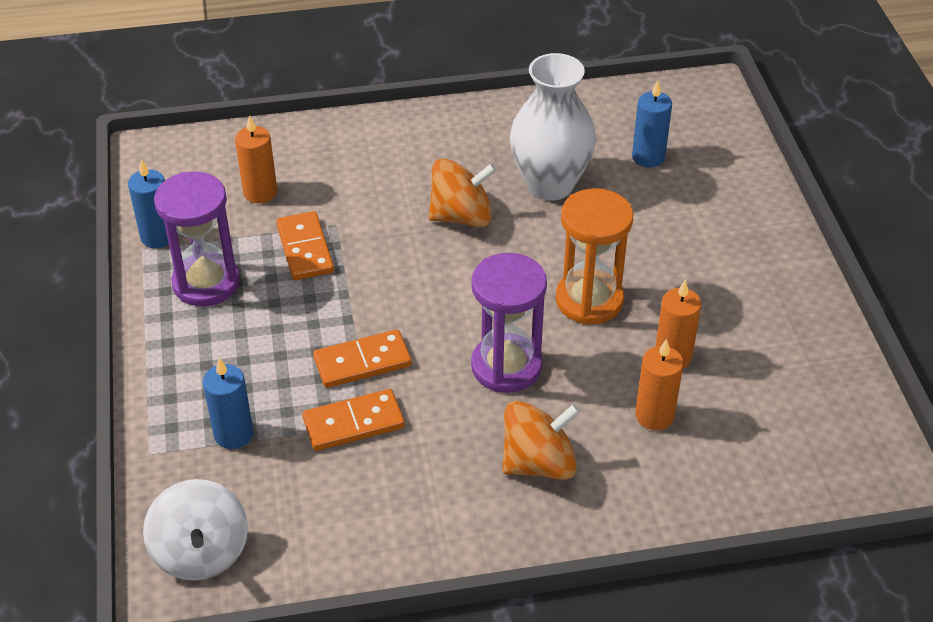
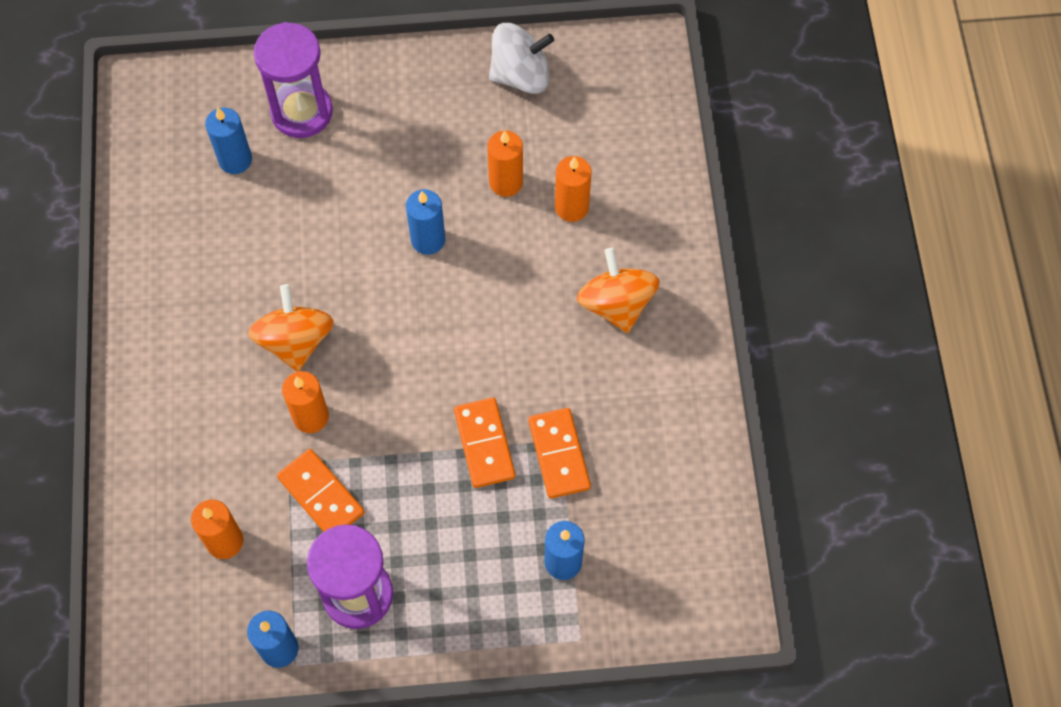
camera: 85 degrees left, 20 degrees up
white spinning top [143,479,248,581] -> white spinning top moved to [489,23,554,94]
orange domino [276,211,334,280] -> orange domino turned 60 degrees clockwise [277,449,365,532]
purple hourglass [471,253,547,393] -> purple hourglass moved to [254,22,333,138]
white vase [510,53,596,201] -> none
orange hourglass [556,188,633,325] -> blue candle [406,189,445,255]
none -> orange candle [282,371,329,433]

